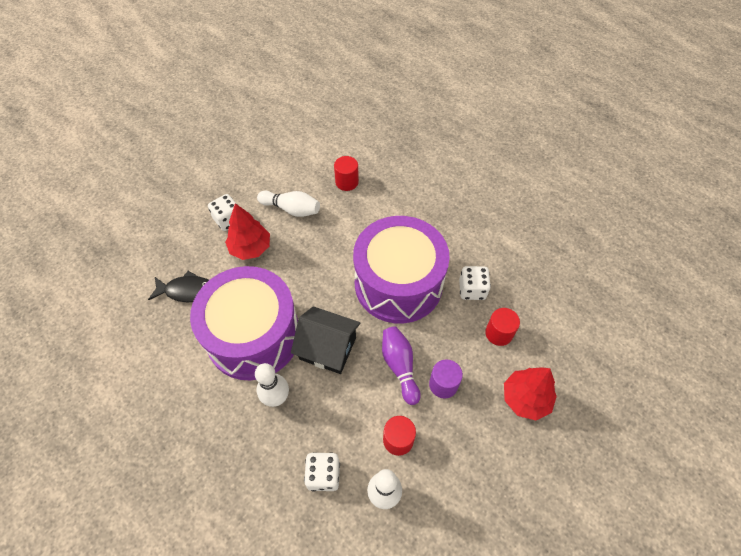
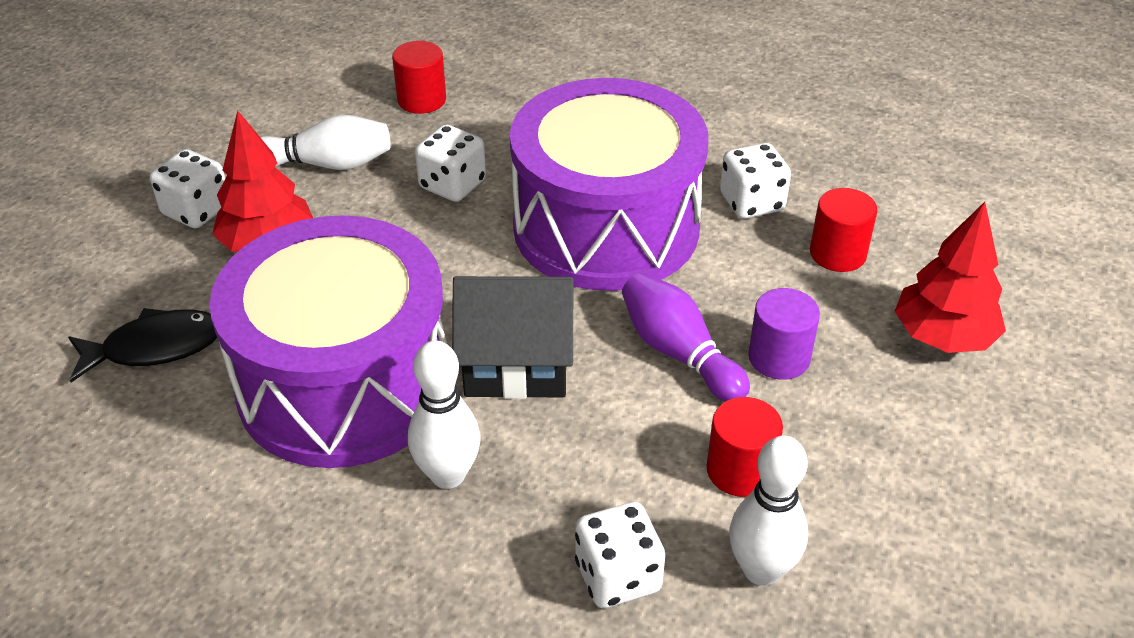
camera: 20 degrees left, 15 degrees down
none -> white dice [415,124,486,202]

